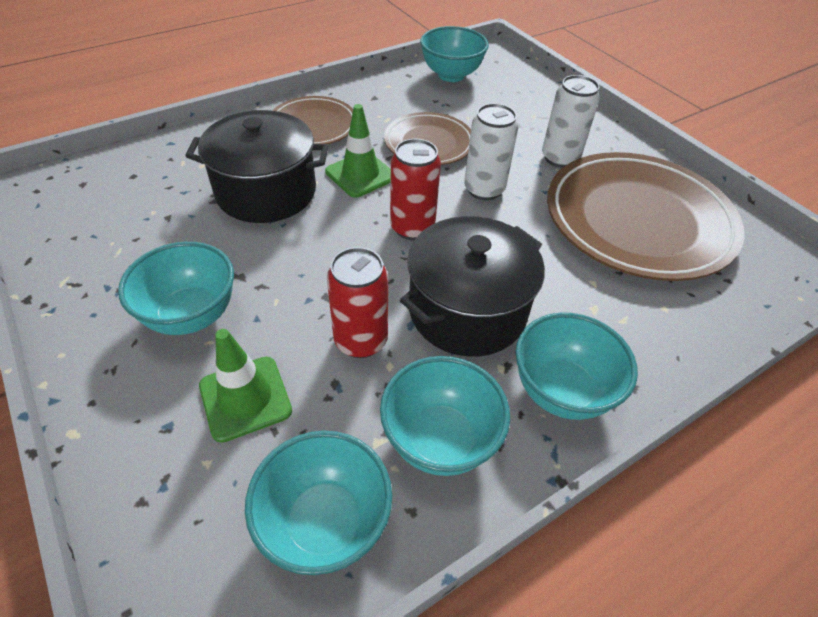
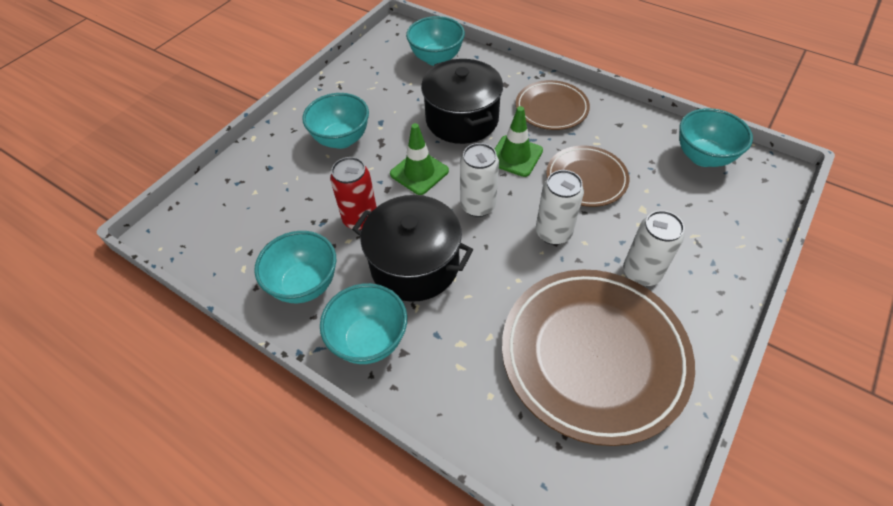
camera: 70 degrees right, 5 degrees up
green traffic cone [199,329,292,443] -> green traffic cone moved to [390,123,449,195]
turquoise bowl [245,431,392,575] -> turquoise bowl moved to [406,16,465,66]
red can [390,139,441,240] -> white can [460,143,499,217]

